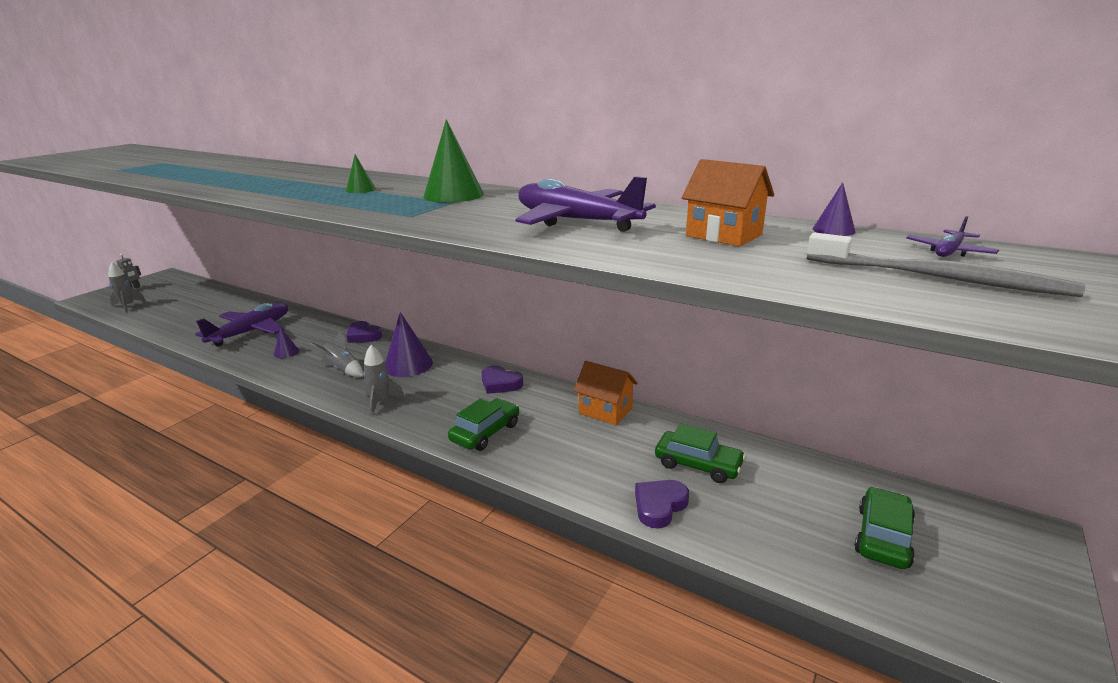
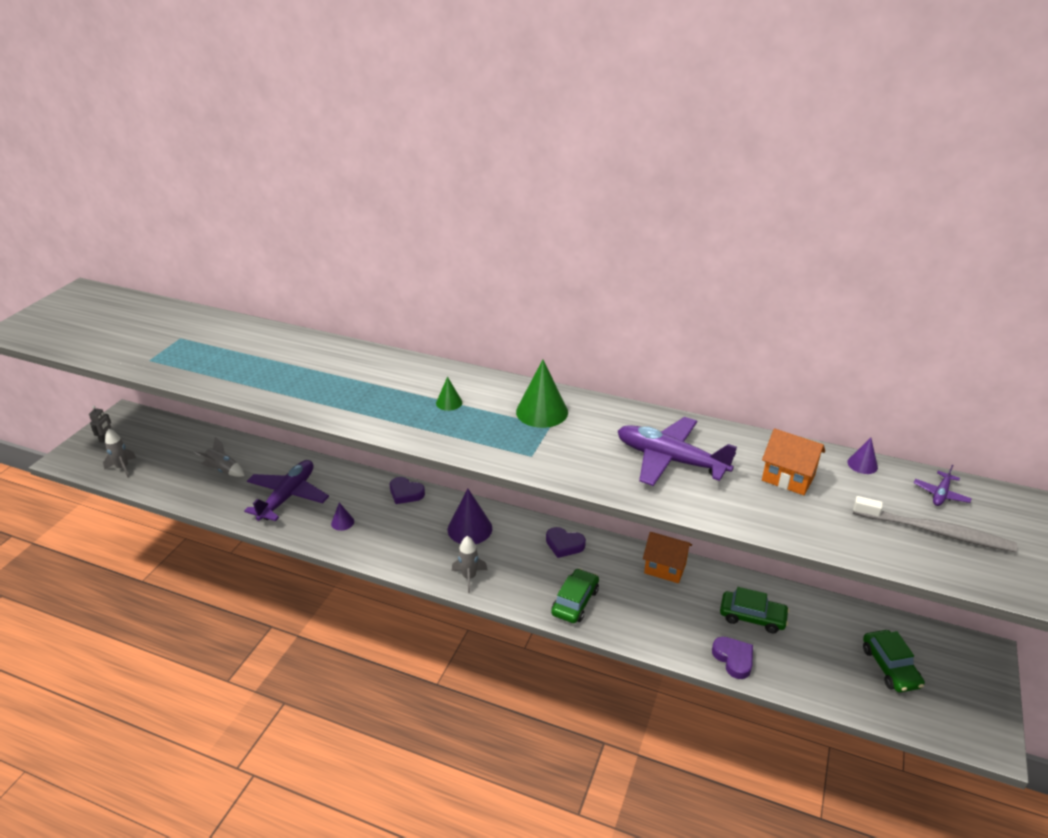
camera: 10 degrees left, 10 degrees up
grey rocket [308,331,363,377] -> grey rocket moved to [194,437,245,477]
purple heart [635,480,689,528] -> purple heart turned 120 degrees clockwise [712,637,753,679]
green car [854,487,915,569] -> green car turned 150 degrees clockwise [863,630,925,693]

